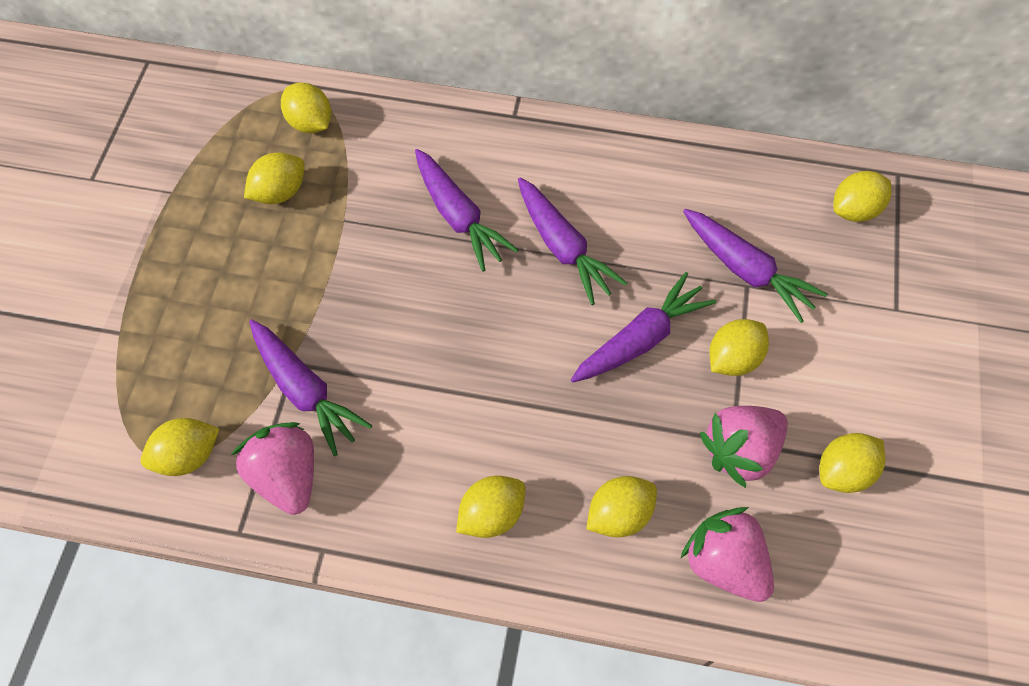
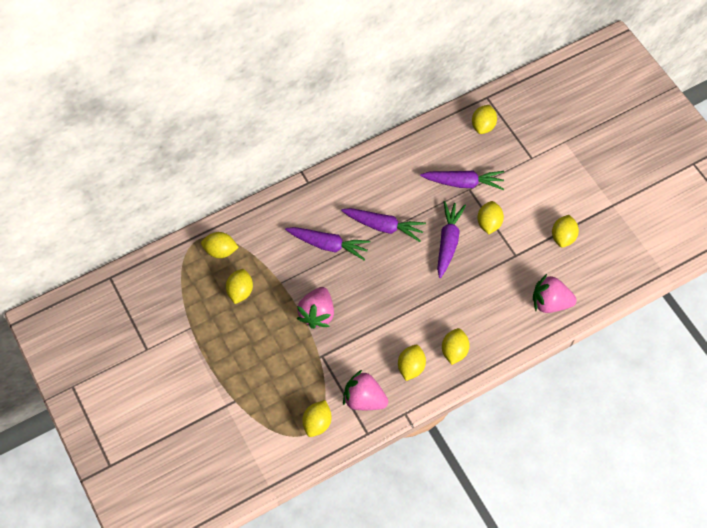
camera: 40 degrees left, 0 degrees up
purple carrot [249,320,372,456] -> none
yellow lemon [586,476,657,537] -> yellow lemon moved to [398,345,426,381]
pink strawberry [700,406,788,488] -> pink strawberry moved to [297,287,334,329]

